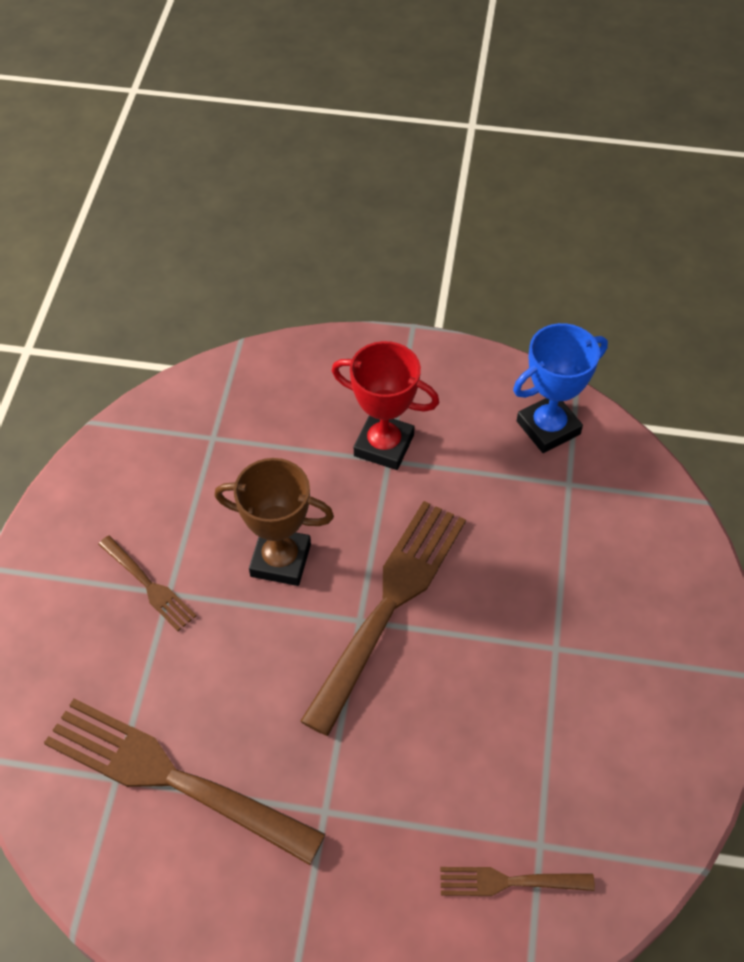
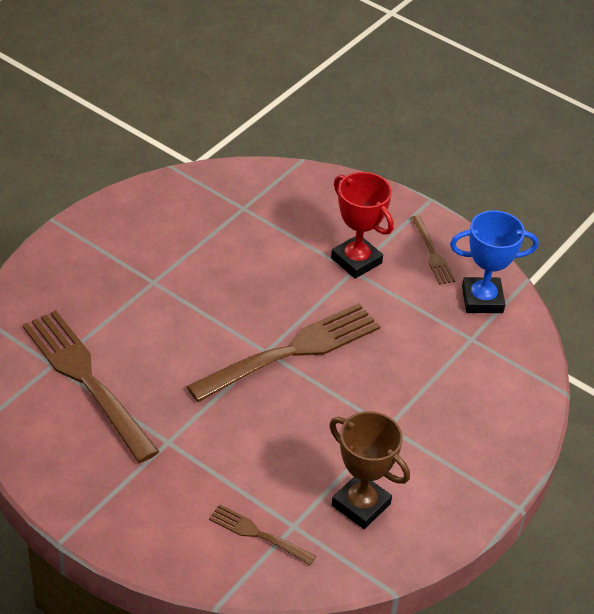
camera: 25 degrees right, 10 degrees down
brown fork [98,536,197,631] -> brown fork moved to [411,215,456,285]
brown trophy [214,458,334,586] -> brown trophy moved to [329,411,410,529]

